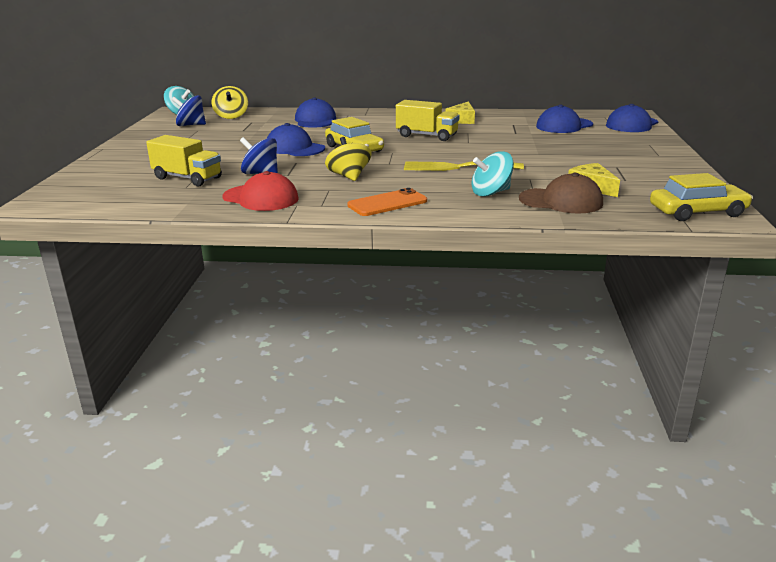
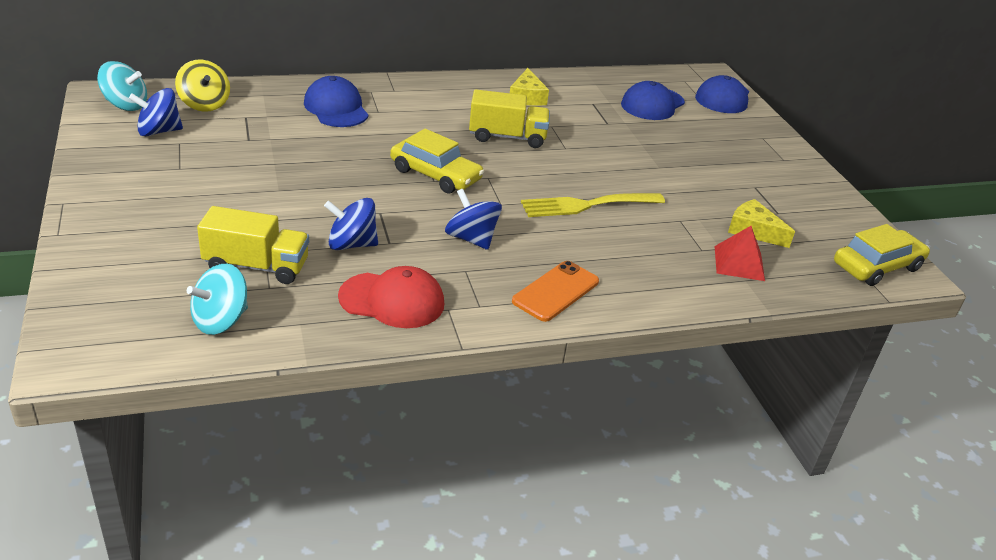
camera: 25 degrees left, 10 degrees up
blue cap [267,123,325,156] -> none
yellow spinning top [325,137,372,181] -> blue spinning top [445,189,502,250]
turquoise spinning top [471,151,514,197] -> turquoise spinning top moved to [187,264,248,335]
brown cap [519,173,603,214] -> red pyramid [714,226,765,281]

